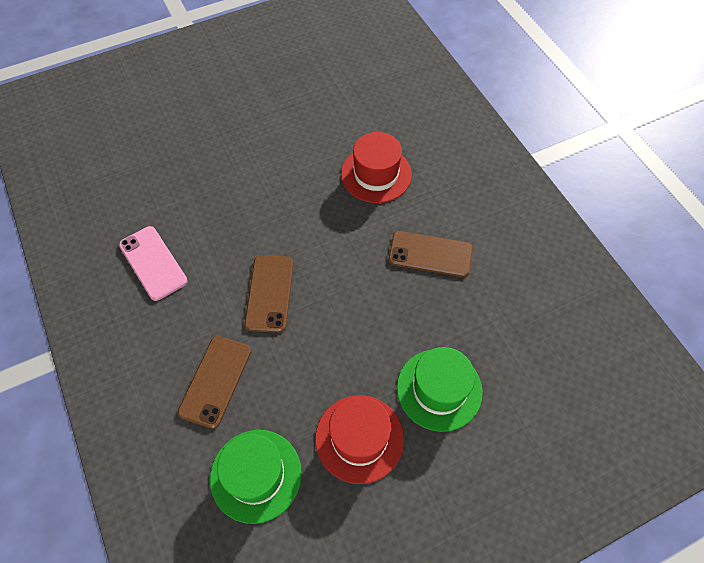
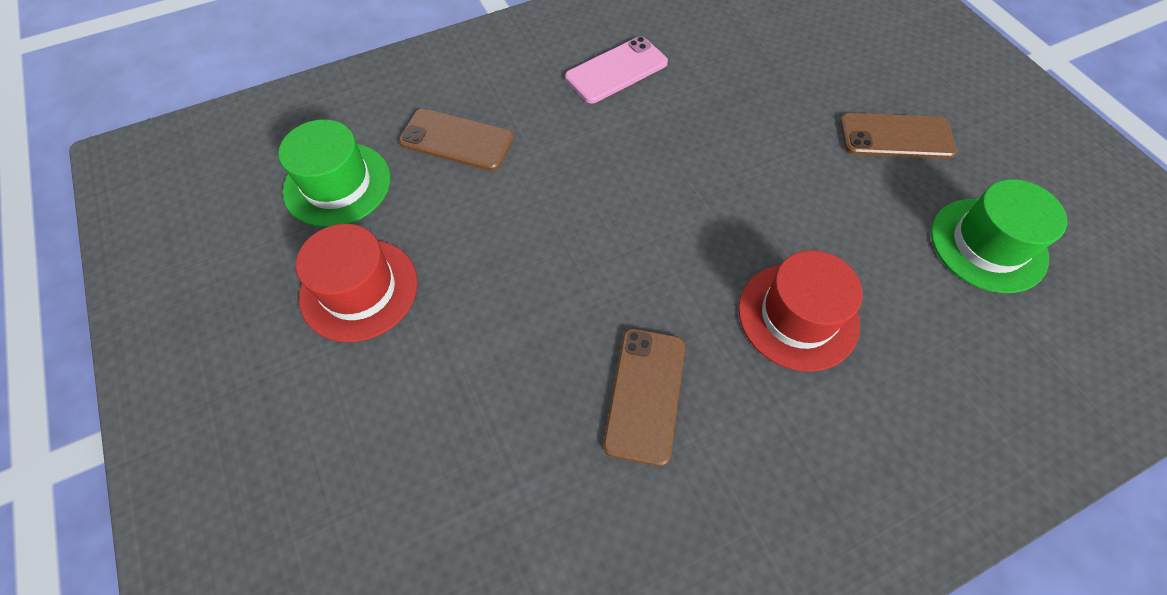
camera: 90 degrees right, 0 degrees up
brown phone [244,255,293,333] -> brown phone moved to [840,113,957,159]
green hat [397,347,483,432] -> green hat moved to [931,179,1067,293]

